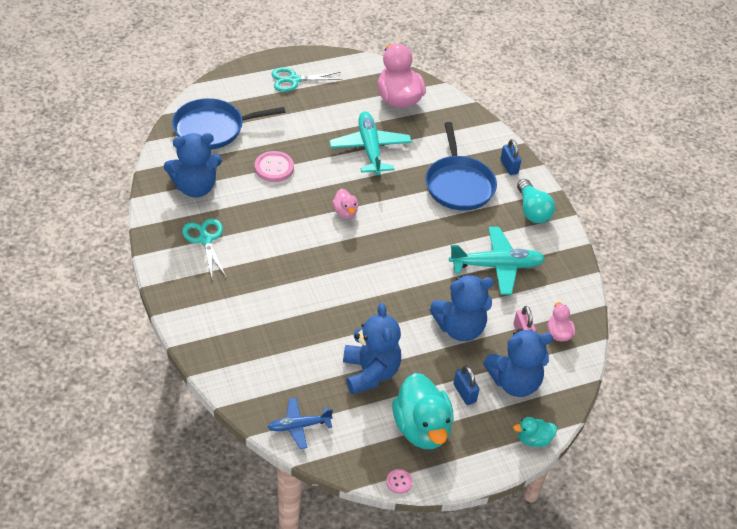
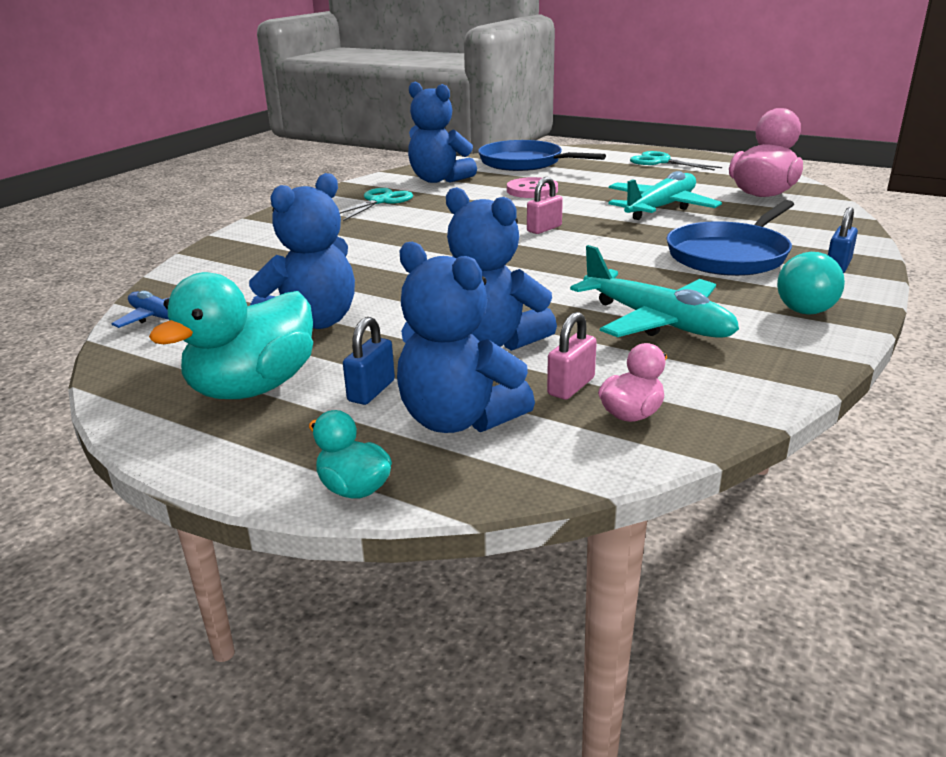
camera: 55 degrees right, 20 degrees down
pink duck [332,189,358,219] -> pink padlock [527,177,563,234]
pink button [386,469,413,494] -> none

